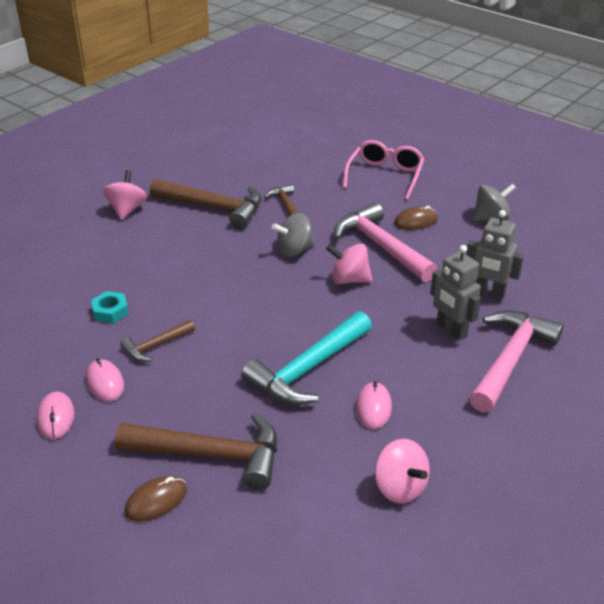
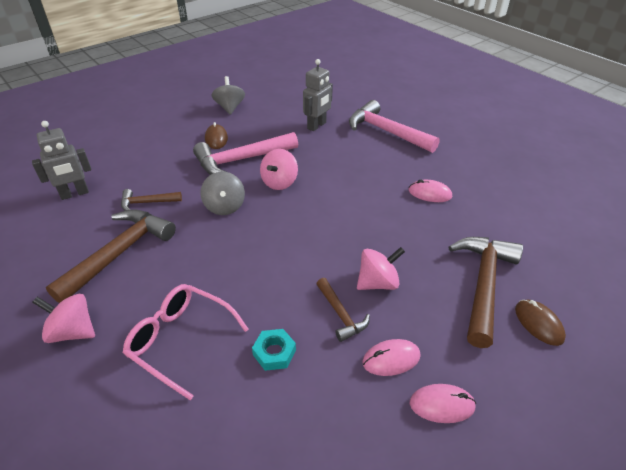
camera: 80 degrees left, 5 degrees up
turquoise hammer [241,311,372,405] -> none
pink glasses [343,140,424,200] -> pink glasses moved to [123,284,249,400]
pink spinning top [375,439,430,504] -> pink spinning top moved to [357,247,405,290]
grey robot [430,245,481,340] -> grey robot moved to [32,121,91,200]

